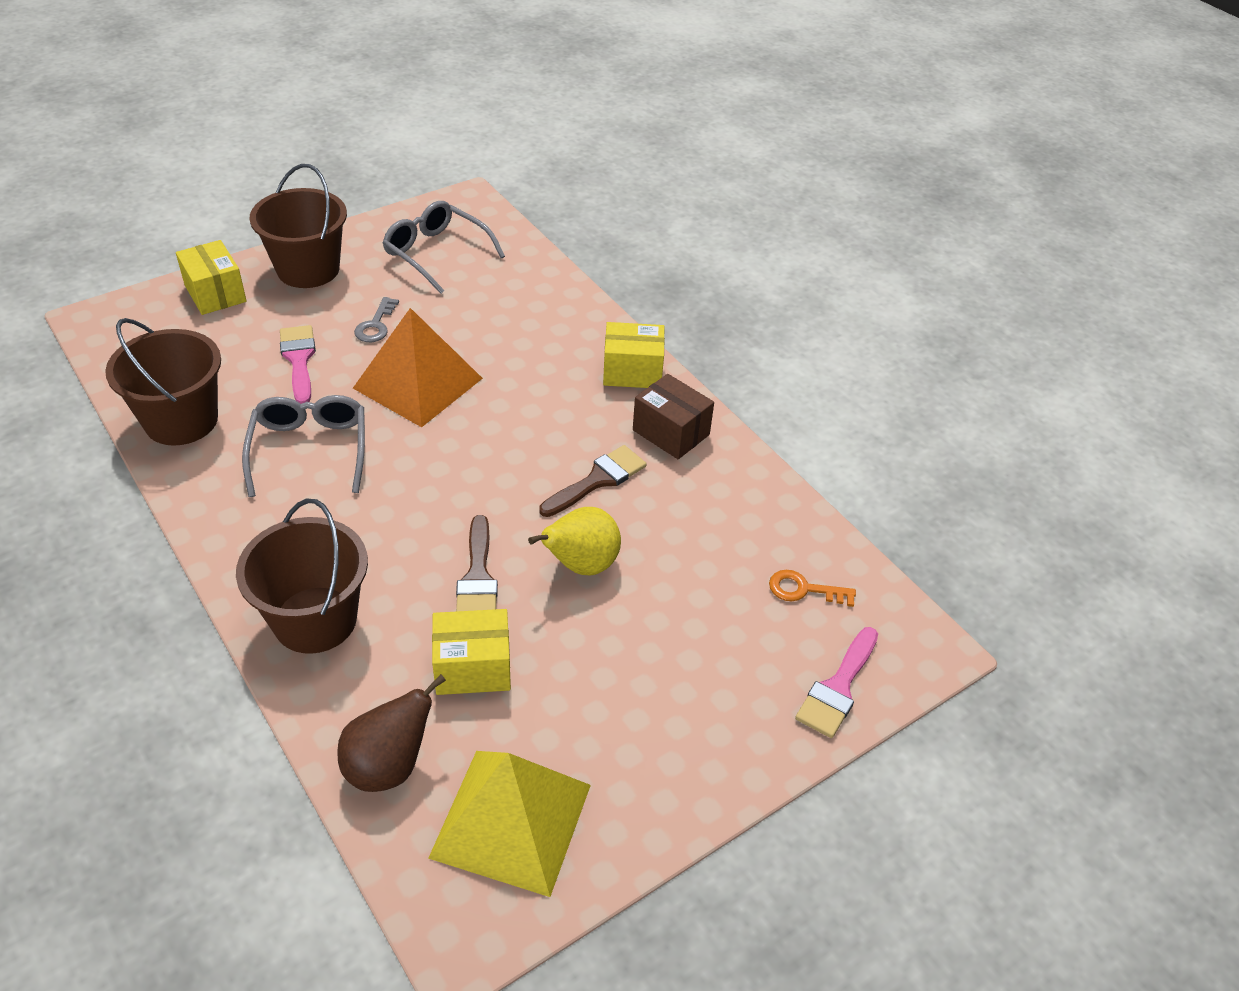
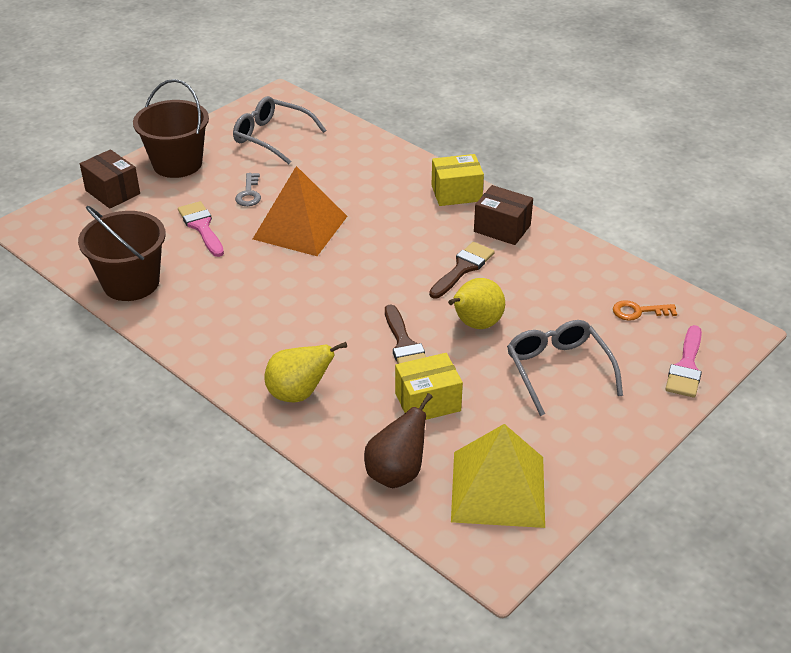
camera: 10 degrees left, 5 degrees down
yellow box [176,240,247,315] -> brown box [80,149,140,209]
brown bucket [236,498,368,654] -> yellow pear [265,342,347,402]
grey glasses [242,395,365,497] -> grey glasses moved to [507,320,623,416]

